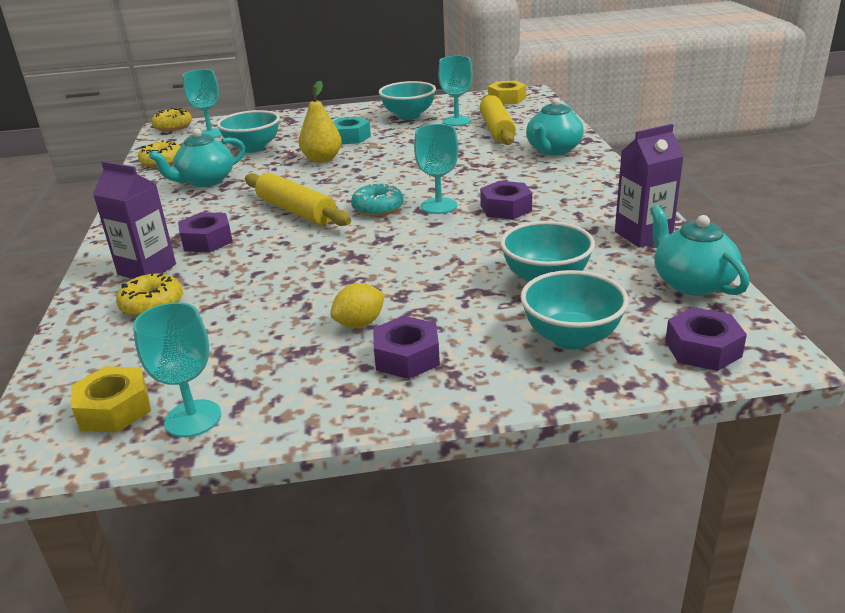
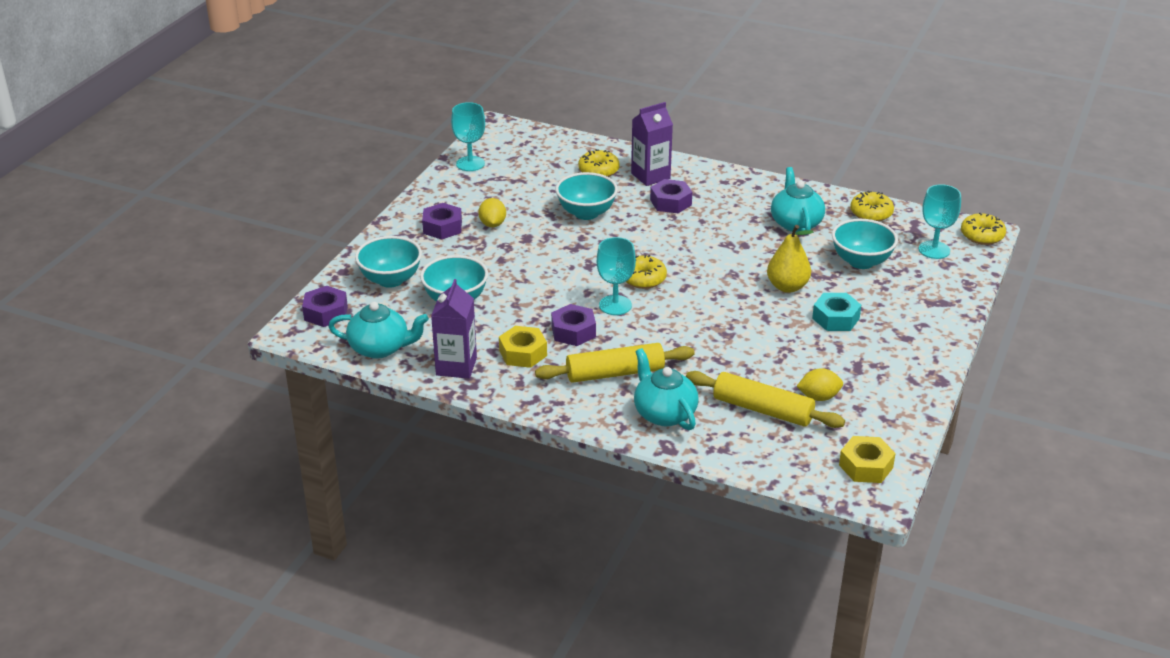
camera: 120 degrees right, 5 degrees up
yellow nut [71,366,151,433] -> yellow nut moved to [499,326,547,368]
yellow rolling pin [245,173,351,226] -> yellow rolling pin moved to [535,343,695,383]
turquoise donut [351,183,403,217] -> yellow donut [626,255,667,289]
turquoise bowl [379,81,436,120] -> turquoise bowl moved to [556,172,618,220]
turquoise goblet [438,56,473,126] -> yellow lemon [797,368,843,401]

